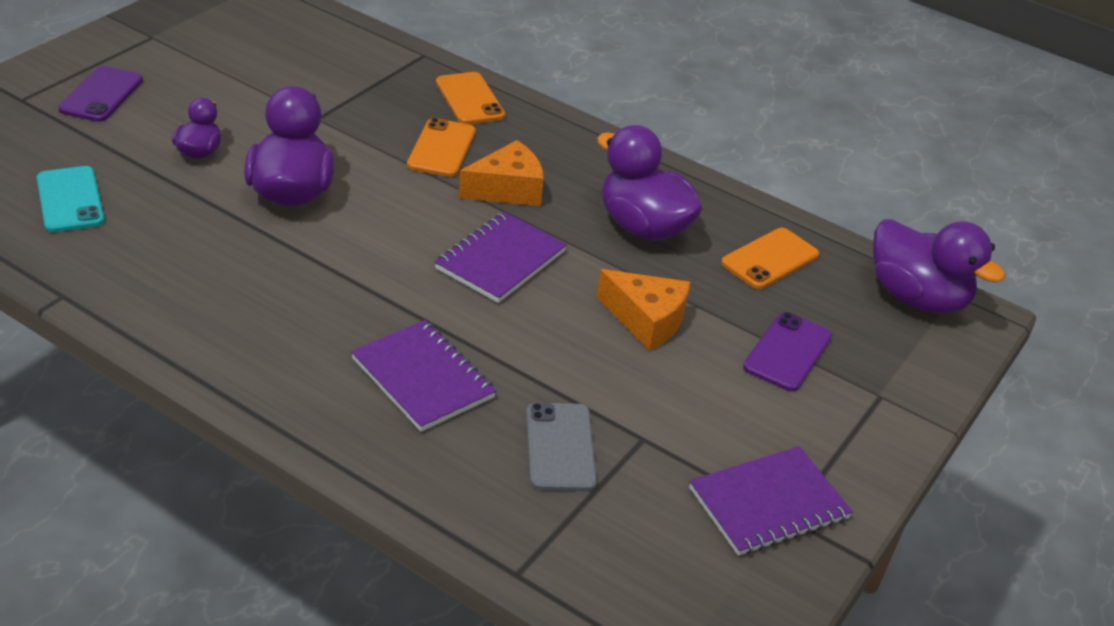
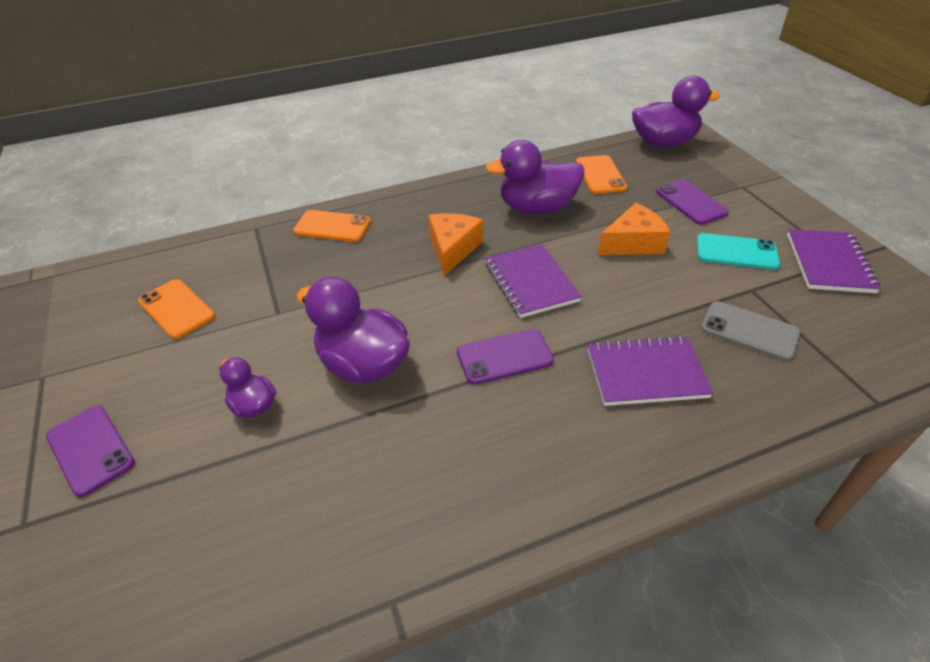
camera: 50 degrees left, 5 degrees up
turquoise phone [37,166,105,232] -> turquoise phone moved to [697,233,780,270]
orange phone [407,118,476,177] -> orange phone moved to [138,279,215,339]
none -> purple phone [457,329,554,384]

